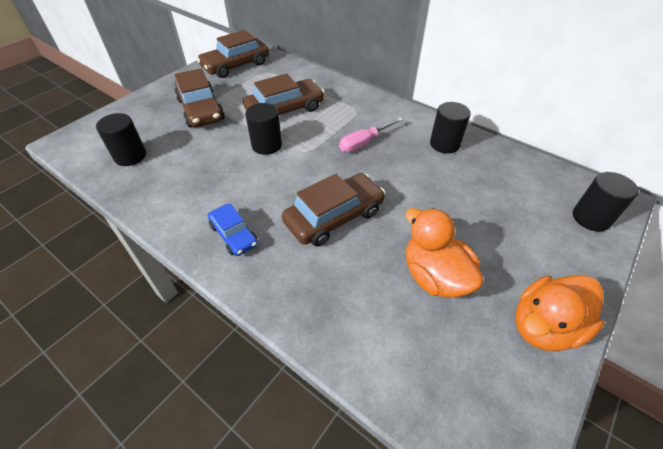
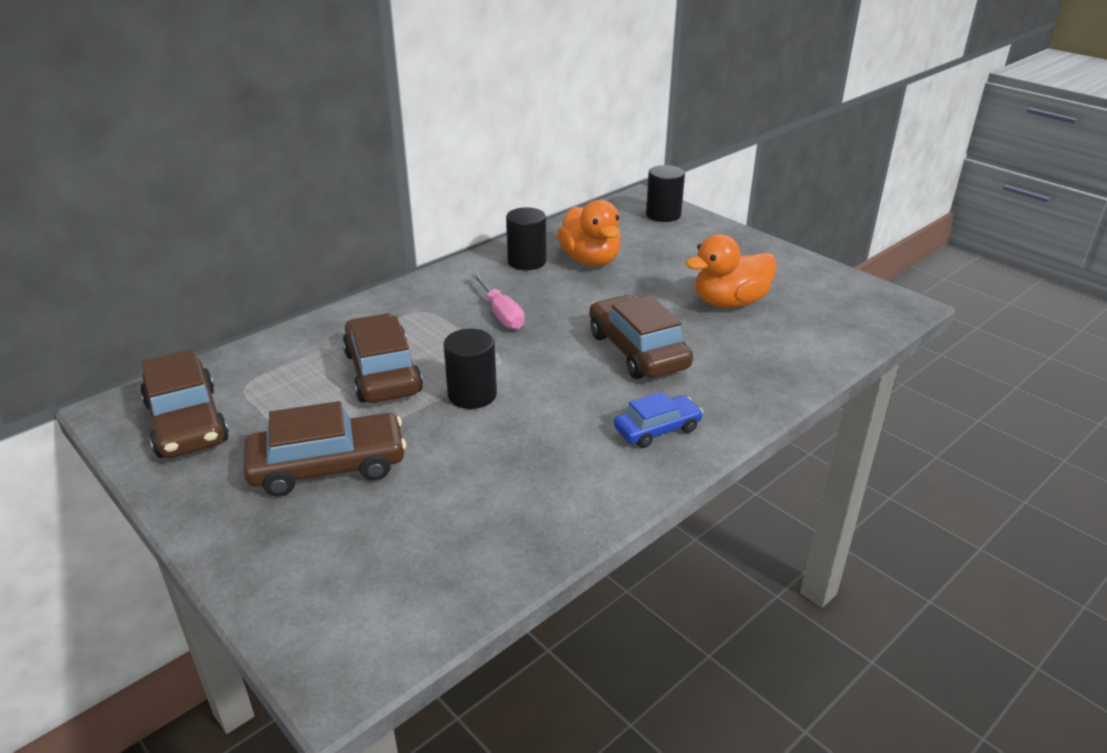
camera: 80 degrees left, 15 degrees down
black cylinder [96,113,146,166] -> none
orange duck [515,275,604,351] -> orange duck moved to [557,200,621,266]

